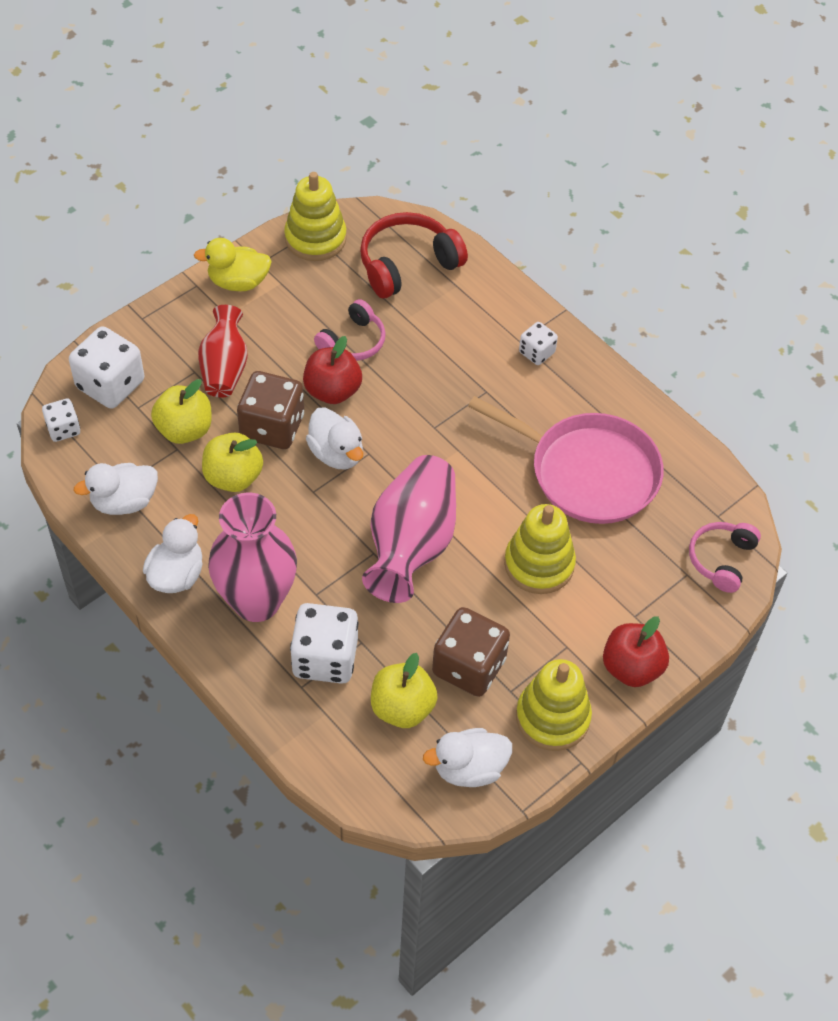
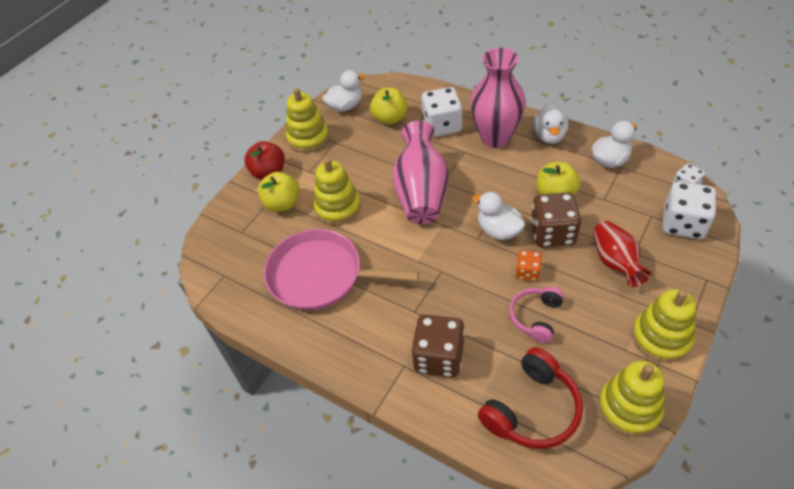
camera: 170 degrees right, 5 degrees down
yellow apple [151,379,212,444] -> yellow apple moved to [258,172,300,212]
yellow duck [194,238,272,291] -> yellow stacking toy [632,289,696,363]
red apple [303,336,362,404] -> orange dice [516,250,542,281]
brown dice [432,607,510,697] -> brown dice moved to [411,314,465,378]
white dice [519,322,558,365] -> none
pink headphones [689,522,761,593] -> none

